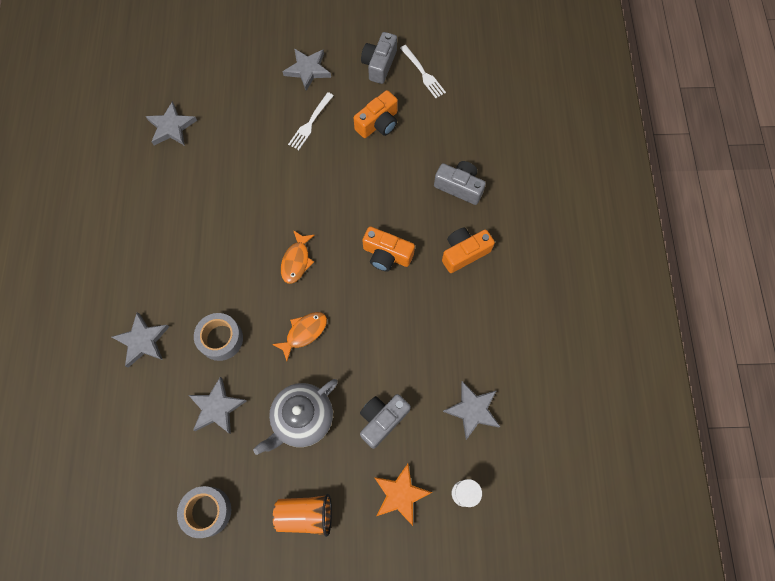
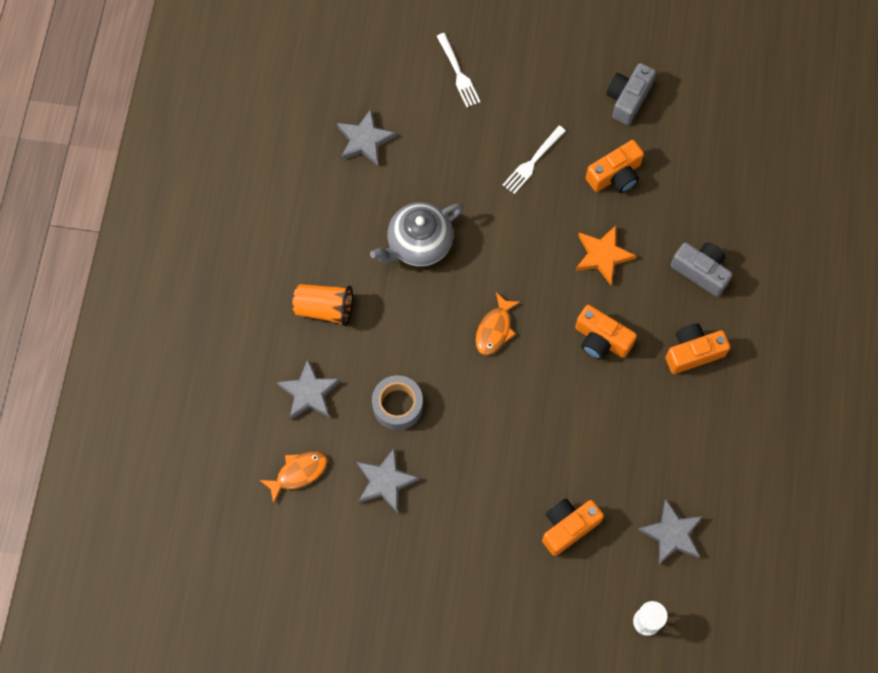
camera: 10 degrees right, 0 degrees up
grey tape [177,486,231,538] -> none
grey teapot [253,379,338,455] -> grey teapot moved to [370,202,463,267]
orange fish [272,312,327,361] -> orange fish moved to [260,451,327,503]
orange cup [273,494,332,537] -> orange cup moved to [292,284,353,326]
grey star [283,49,331,91] -> none
grey camera [360,394,411,449] -> orange camera [542,499,604,556]
orange star [374,464,432,526] -> orange star moved to [575,226,636,285]
white fork [400,45,446,98] -> white fork moved to [437,33,480,107]

